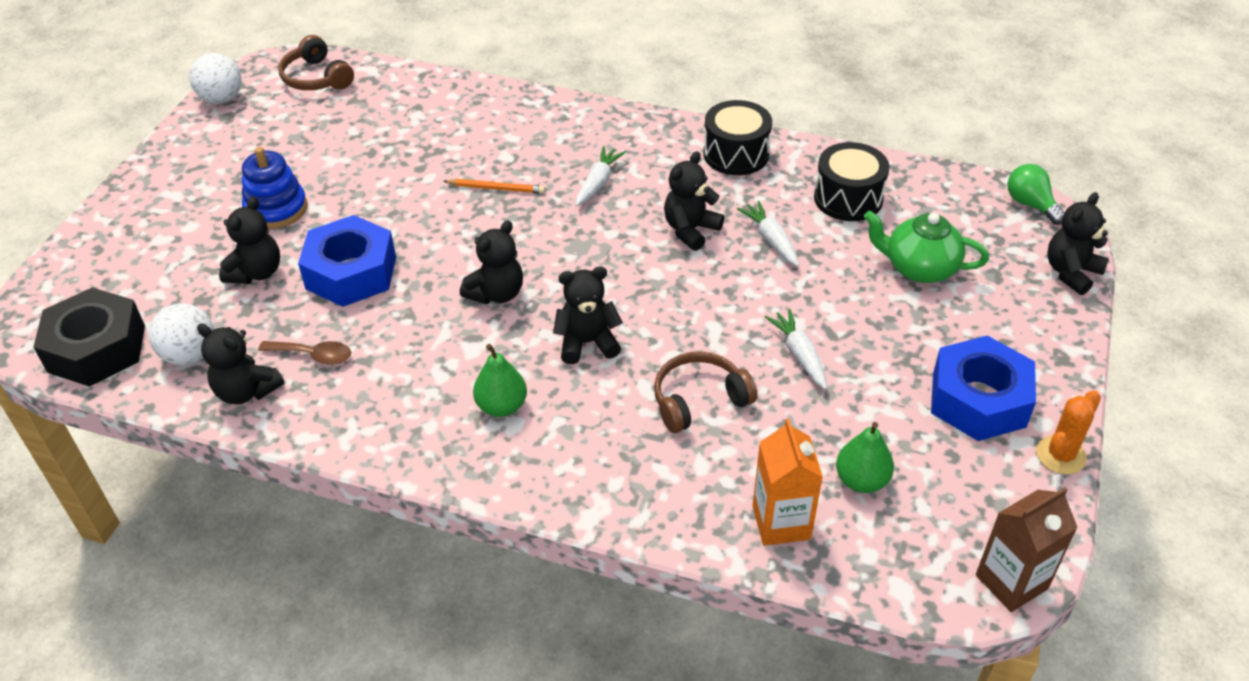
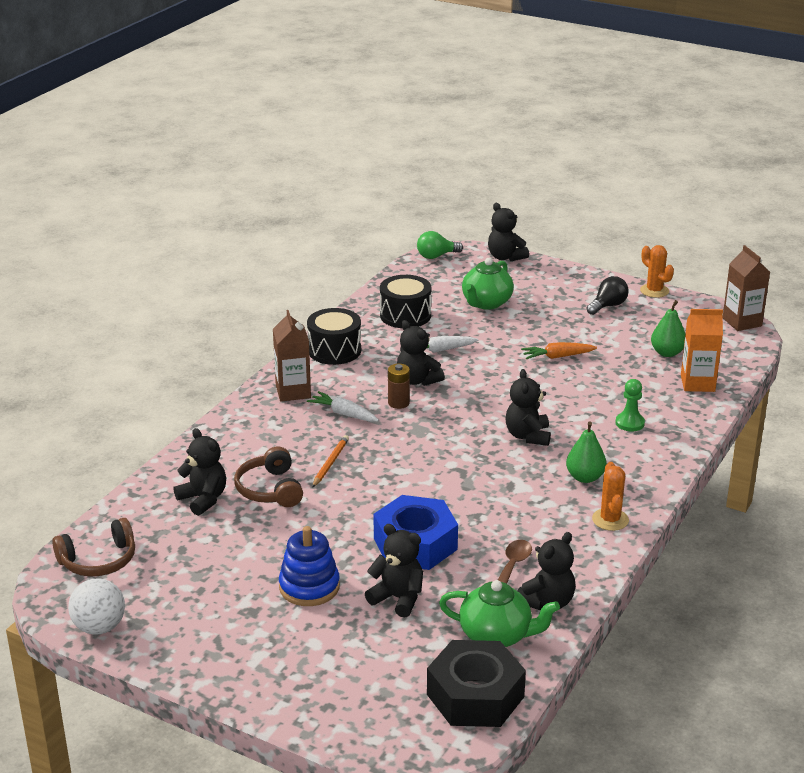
camera: 80 degrees left, 15 degrees down
white ball [149,303,214,365] -> green teapot [439,580,560,647]
black teddy bear [460,220,523,304] -> black teddy bear moved to [174,428,226,516]
brown headphones [654,351,758,433] -> brown headphones moved to [234,446,303,507]
white carrot [765,309,827,389] -> orange carrot [521,342,597,359]
blue nut [931,335,1036,441] -> black light bulb [586,276,629,315]
none -> brown carton [273,310,311,402]
none -> brown battery [388,364,410,409]
none -> orange cactus [592,462,629,531]
none -> green pawn [615,379,645,431]

